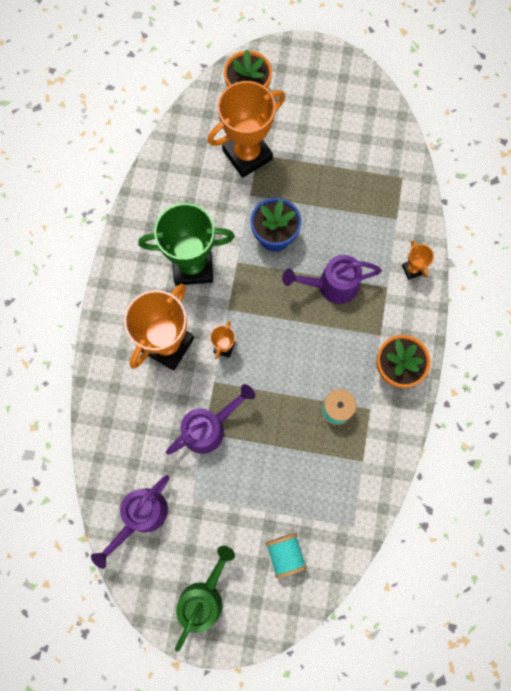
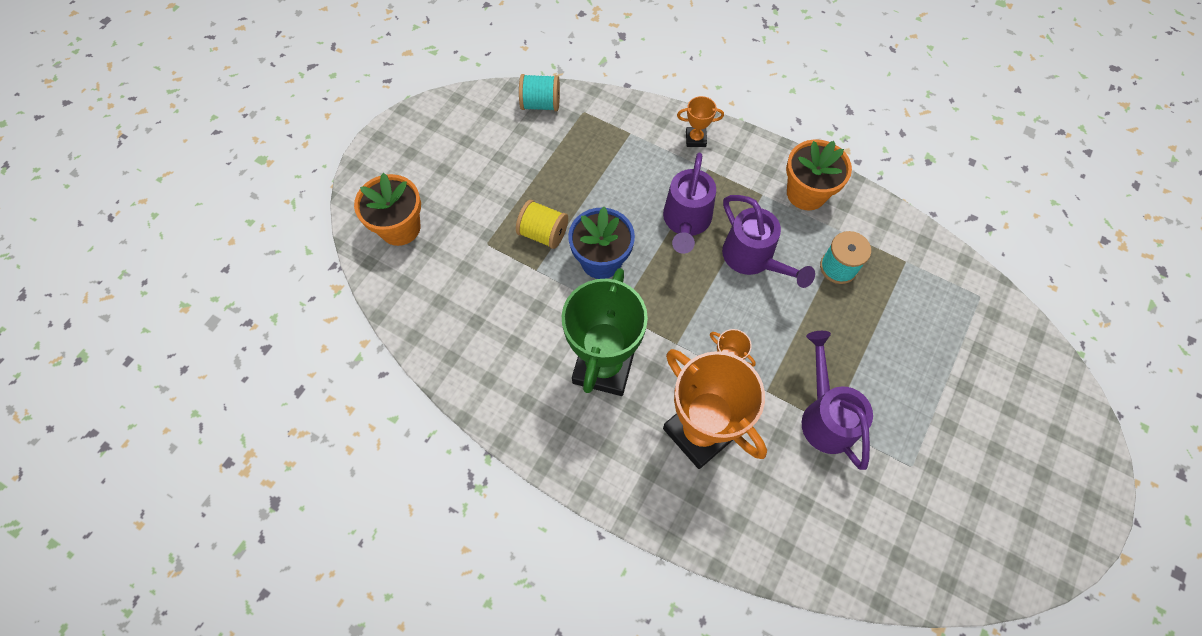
camera: 70 degrees left, 10 degrees down
purple watering can [91,475,169,569] -> purple watering can moved to [722,195,815,288]
green watering can [175,546,235,652] -> none
orange trophy [208,81,285,178] -> none
turquoise spool [266,533,307,578] -> turquoise spool moved to [519,74,560,111]
none -> yellow spool [516,200,568,249]

